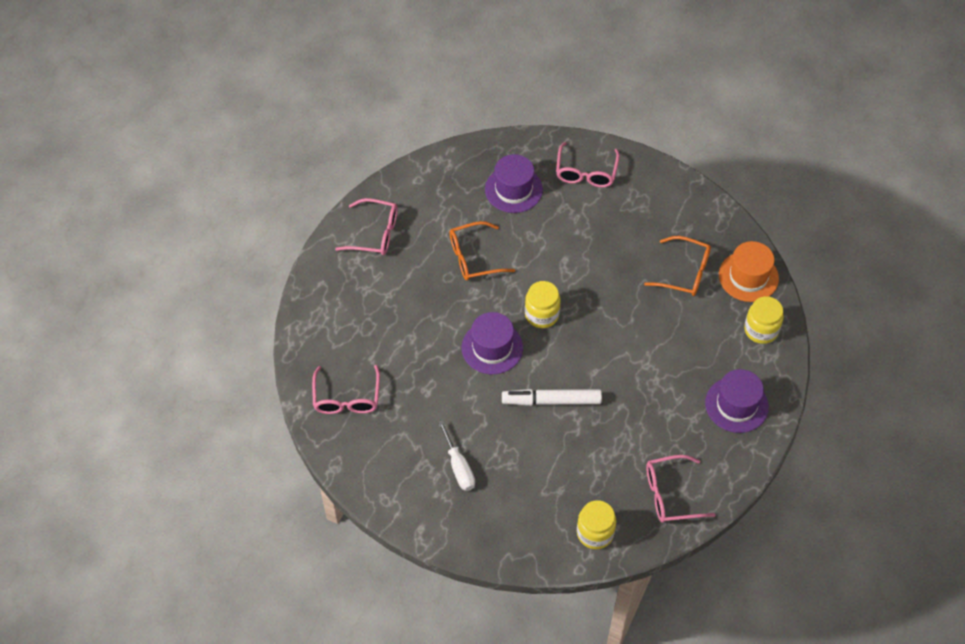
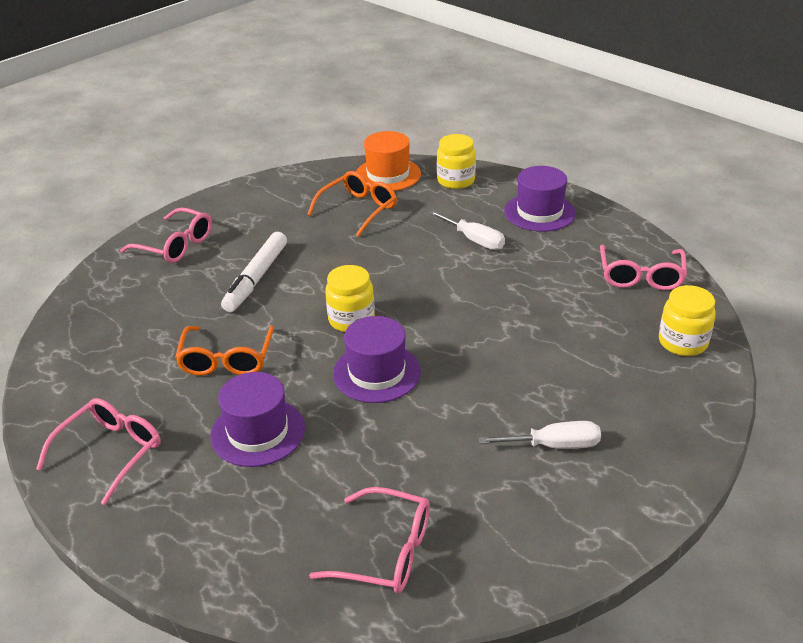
camera: 70 degrees left, 20 degrees down
purple hat [485,154,543,213] -> purple hat moved to [210,372,305,467]
white marker [502,389,602,406] -> white marker moved to [221,232,287,312]
none -> white screwdriver [429,210,505,250]

